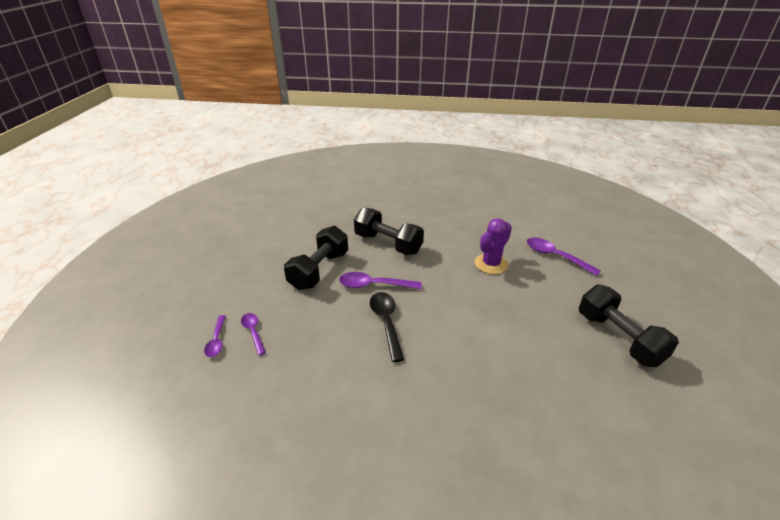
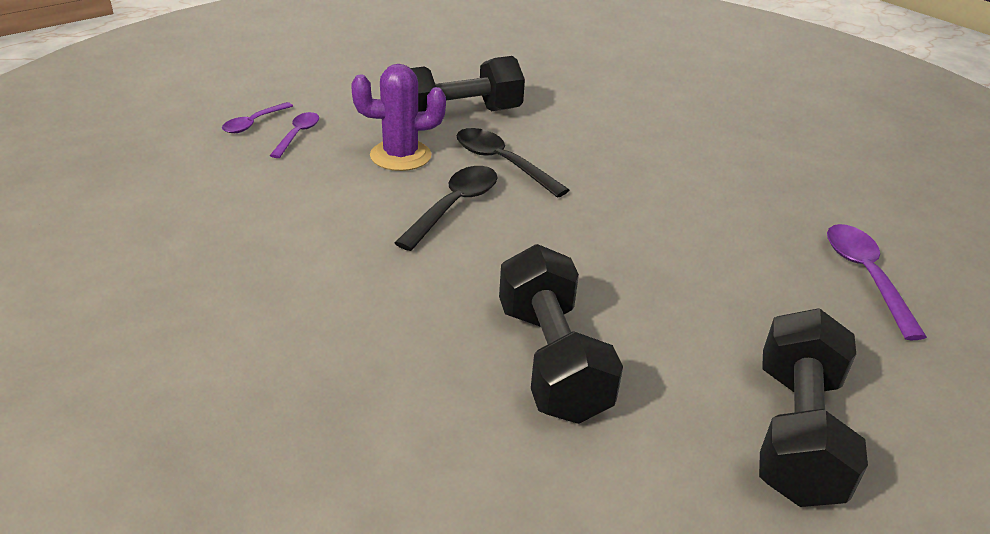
camera: 40 degrees right, 0 degrees up
purple spoon [339,272,422,289] -> black spoon [457,128,569,198]
black dumbbell [354,207,424,255] -> black dumbbell moved to [499,244,623,424]
purple cactus [475,218,512,274] -> purple cactus moved to [351,64,446,171]

